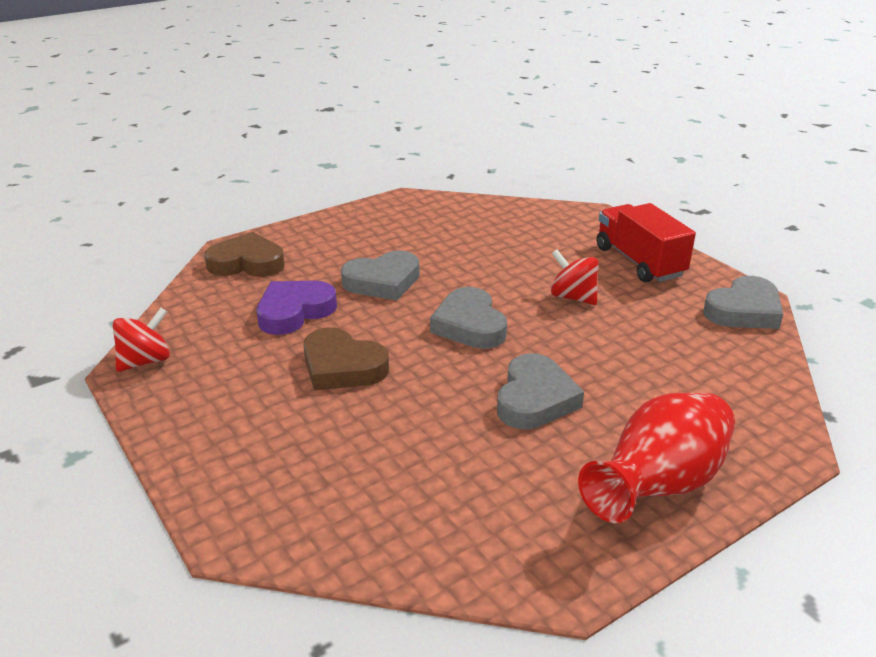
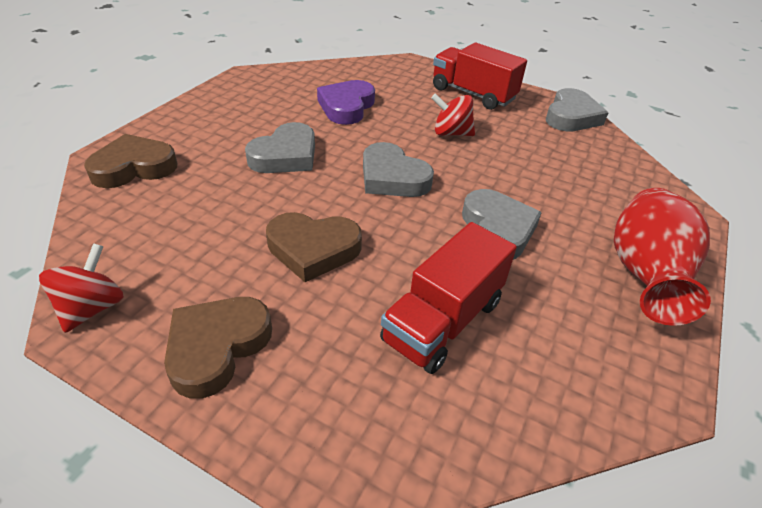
camera: 30 degrees left, 10 degrees up
purple heart [257,281,337,335] -> purple heart moved to [317,80,375,125]
none -> brown heart [164,297,272,399]
none -> red truck [380,222,517,374]

